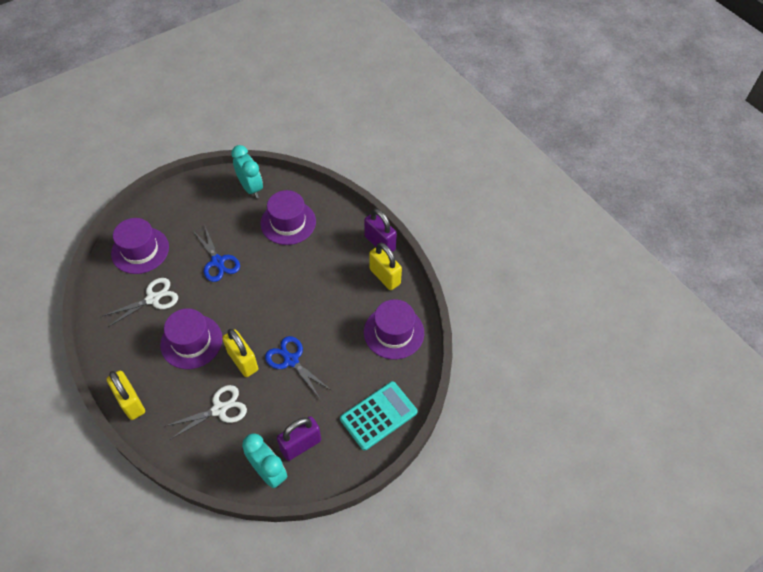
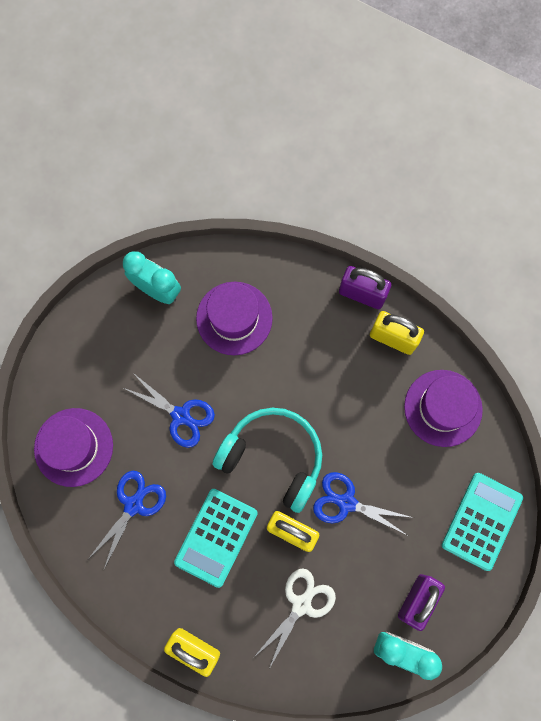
camera: 25 degrees left, 20 degrees up
white scissors [103,278,178,327] -> blue scissors [88,471,166,569]
purple hat [160,308,222,369] -> turquoise calculator [174,489,258,588]
none -> turquoise headphones [213,408,322,513]

